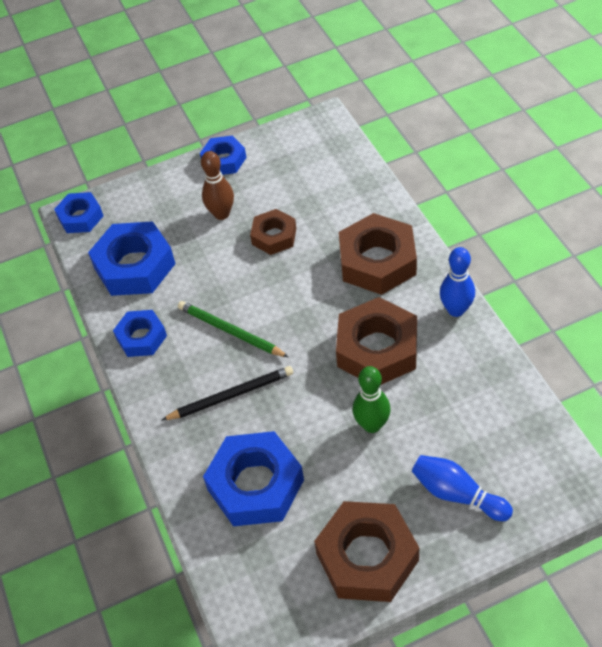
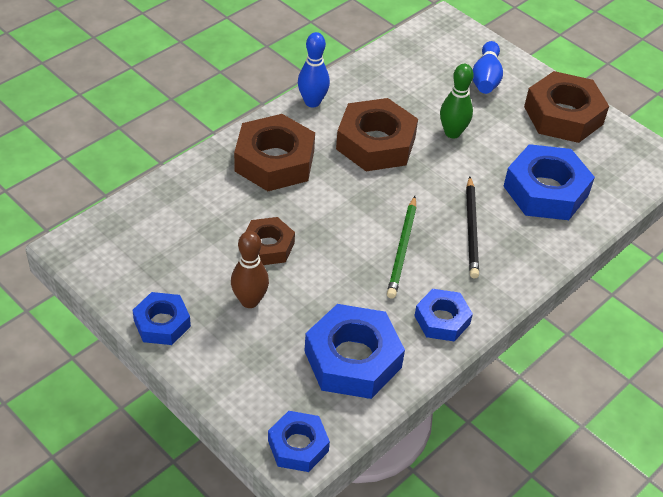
camera: 120 degrees left, 5 degrees down
black pencil [162,366,293,420] -> black pencil turned 135 degrees counterclockwise [466,177,479,278]

